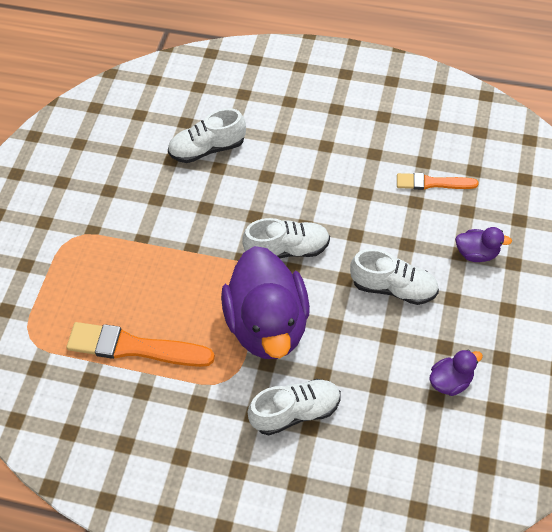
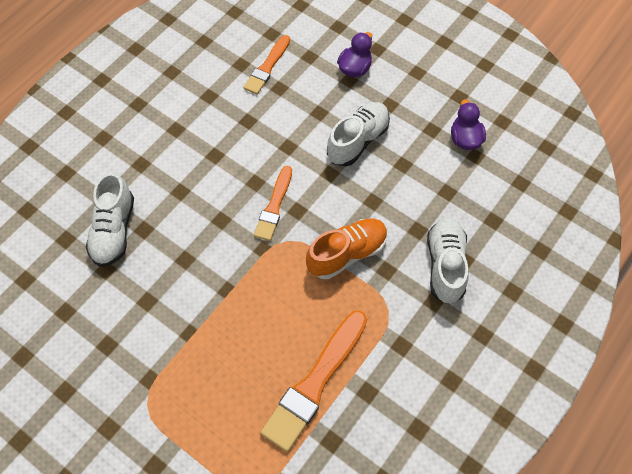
camera: 70 degrees left, 5 degrees up
purple duck [221,246,310,359] -> orange shoe [306,219,388,279]
white shoe [242,218,330,258] -> orange brush [254,166,292,241]

